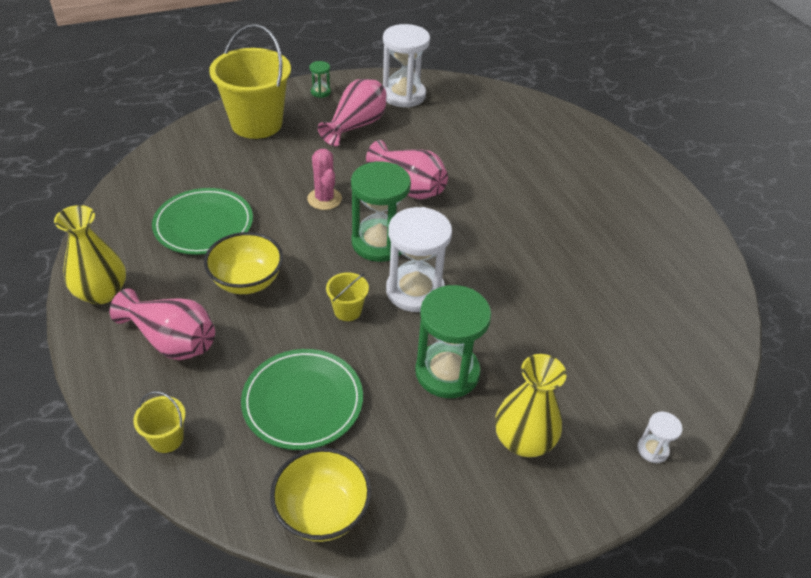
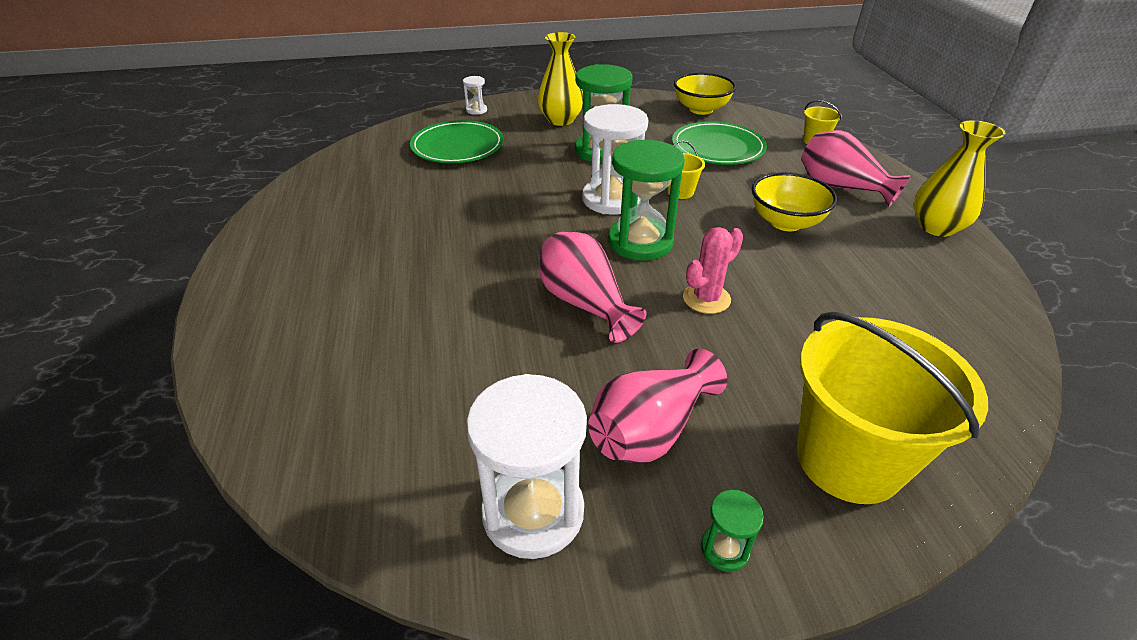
camera: 165 degrees left, 5 degrees down
green plate [152,188,253,255] -> green plate moved to [410,120,504,163]
pink cactus [307,149,342,210] -> pink cactus turned 60 degrees clockwise [683,227,743,314]

